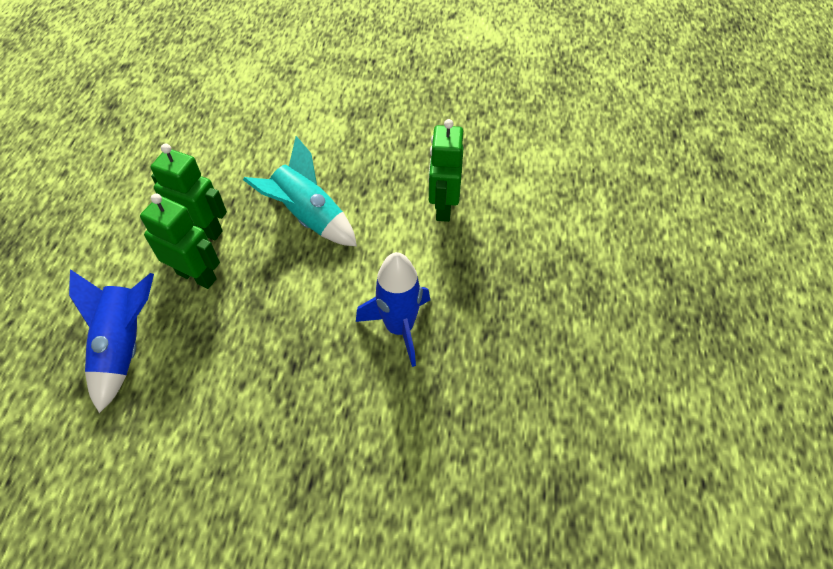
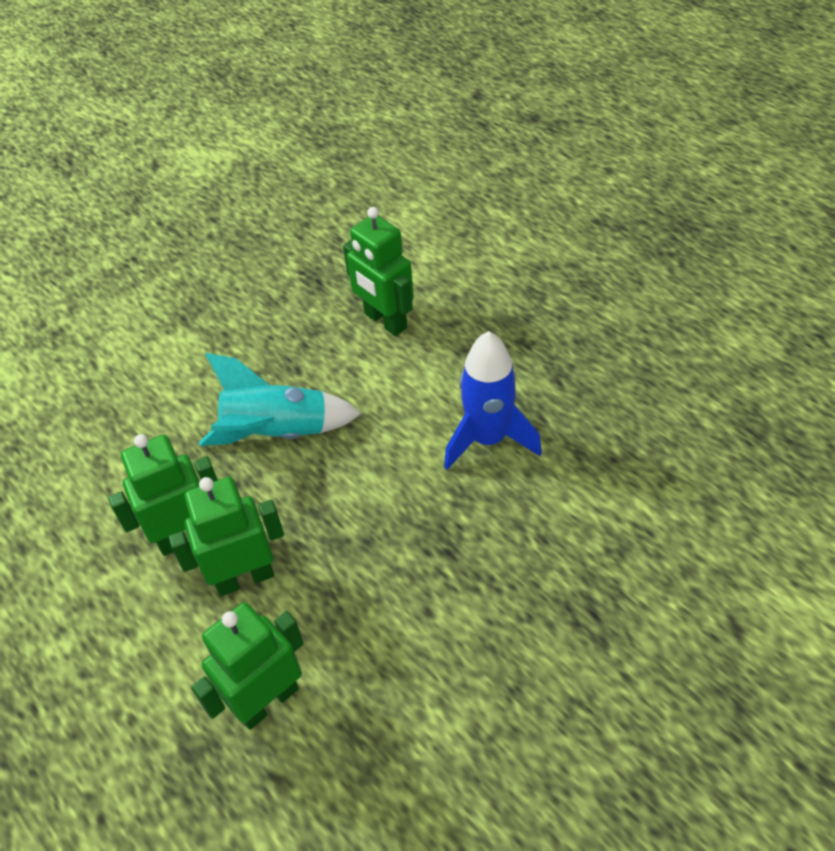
camera: 45 degrees left, 5 degrees down
blue rocket [69,269,154,413] -> green robot [191,602,304,730]

